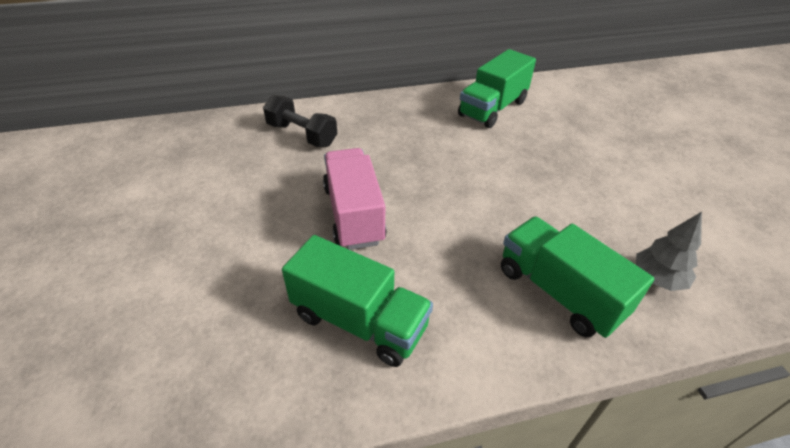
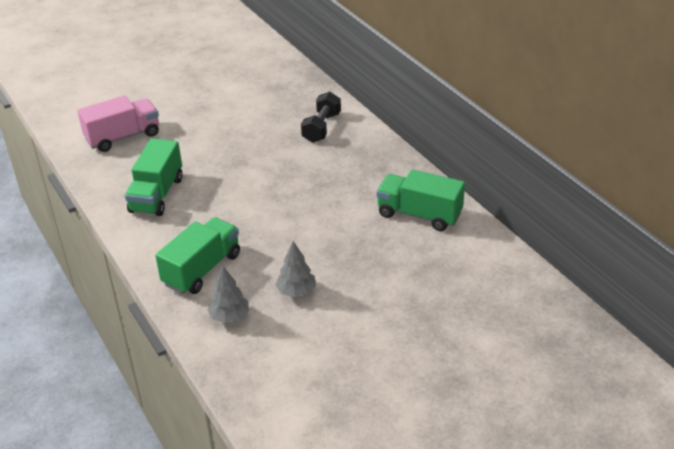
camera: 75 degrees right, 5 degrees down
pink truck [323,148,387,250] -> pink truck moved to [77,96,159,152]
none -> grey tree [276,241,316,297]

